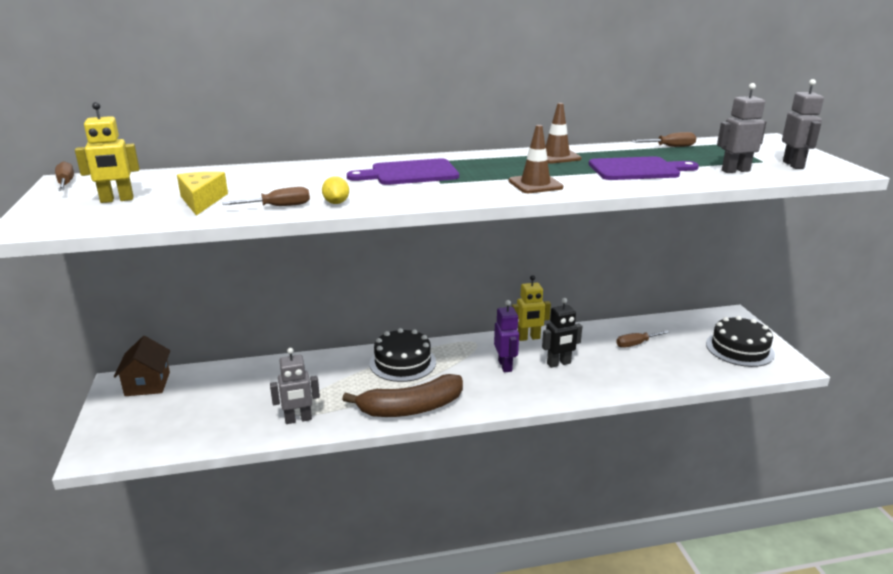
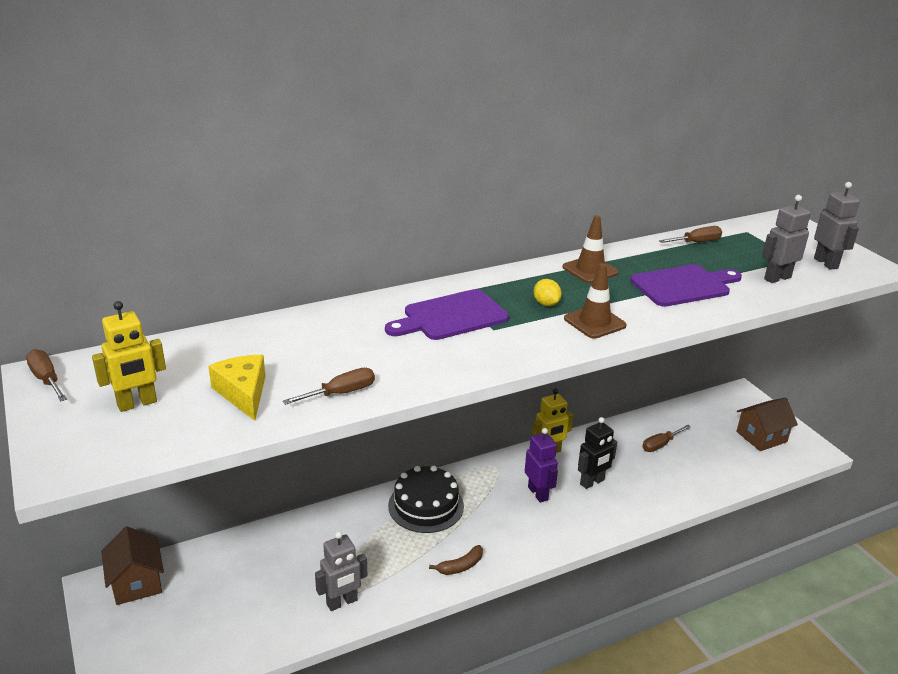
camera: 15 degrees left, 5 degrees up
yellow lemon [322,176,349,204] -> yellow lemon moved to [534,279,562,306]
brown banana [342,374,463,417] -> brown banana [429,545,483,575], size x0.44
black cake [706,316,775,367] -> brown house [736,398,798,451]

